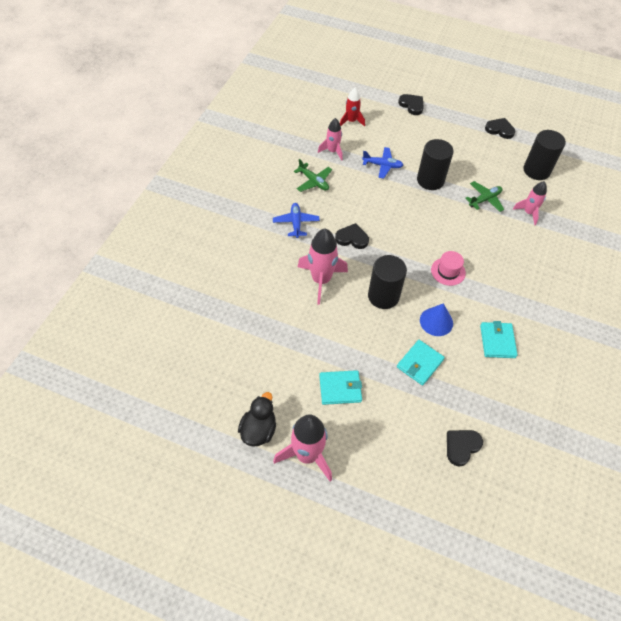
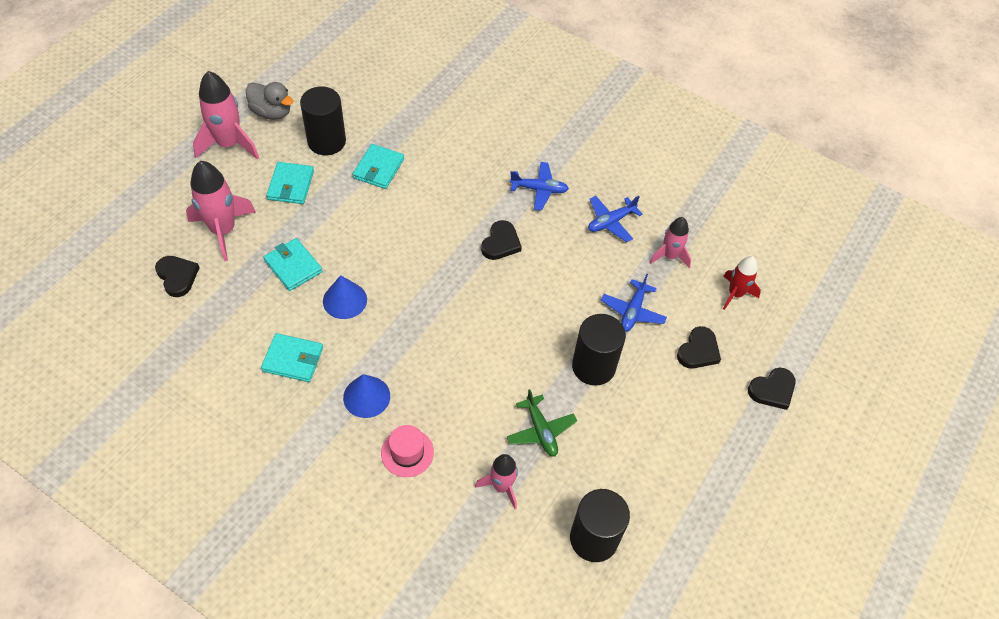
camera: 100 degrees right, 0 degrees up
black duck [238,392,276,447] -> grey duck [245,82,294,120]
green plane [294,159,332,192] -> blue plane [588,196,643,242]
pink rocket [298,229,348,305] -> pink rocket moved to [186,161,256,261]
black cylinder [368,255,407,309] -> black cylinder moved to [300,87,346,155]
pink hat [431,251,466,286] -> pink hat moved to [381,425,434,477]
black heart [485,118,515,139] -> black heart moved to [677,326,721,369]
none -> blue cone [343,374,390,418]
none -> turquoise wallet [353,144,404,189]

